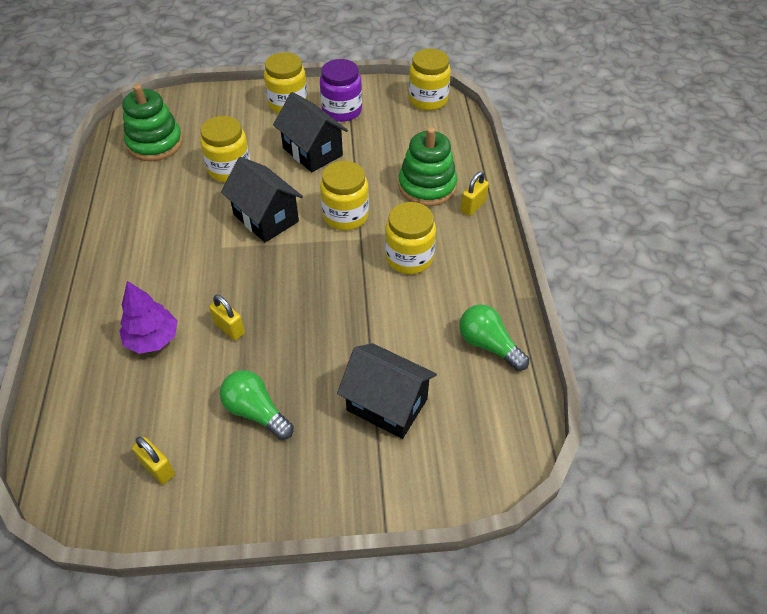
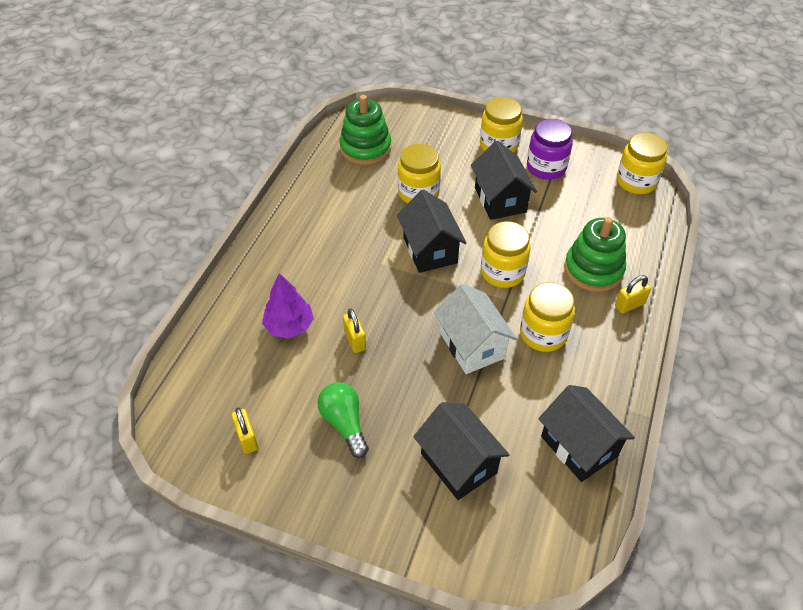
camera: 25 degrees right, 0 degrees up
green light bulb [459,304,529,371] -> black house [538,385,635,482]
none -> white house [434,284,517,374]

